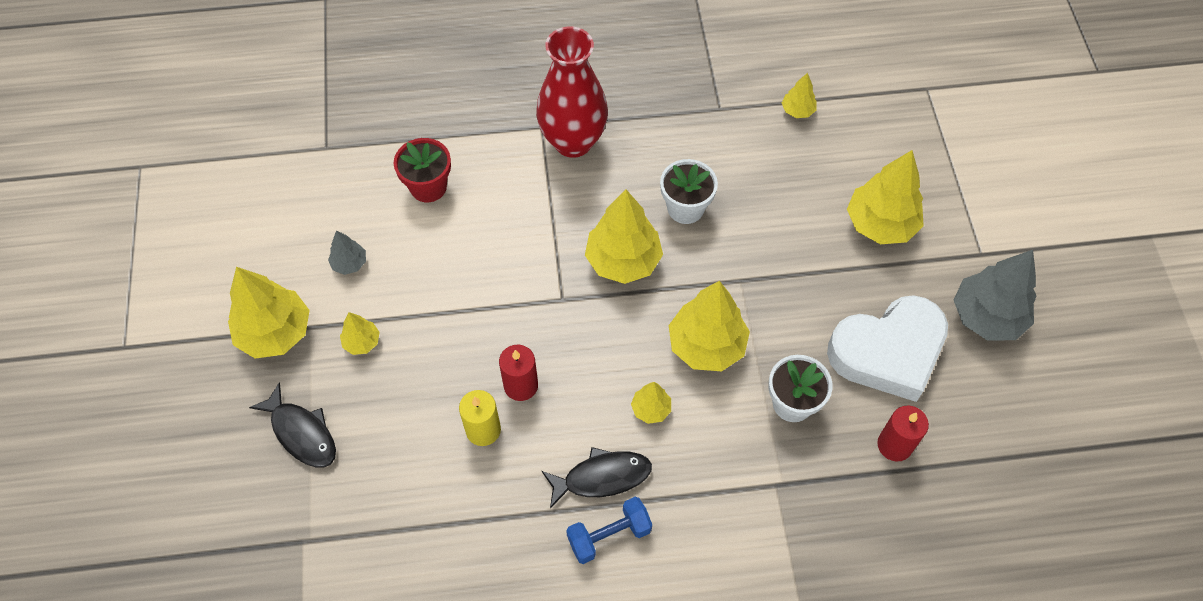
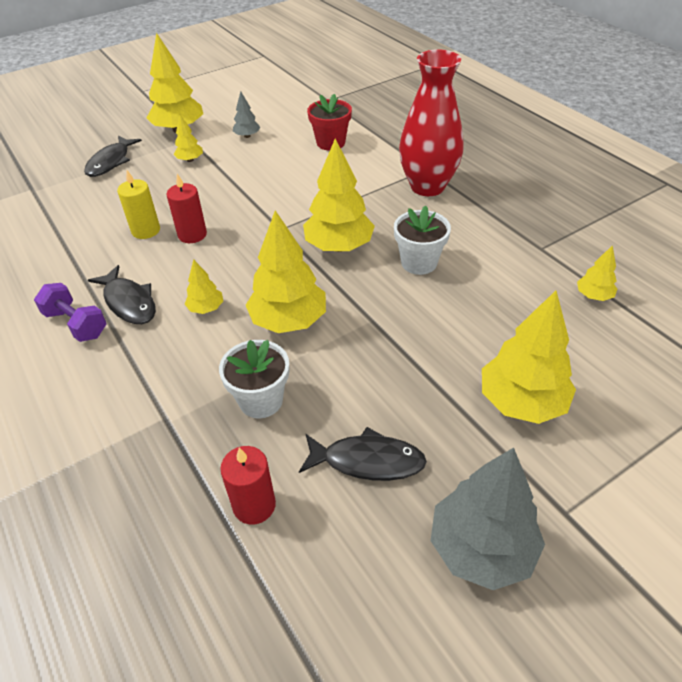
camera: 65 degrees right, 15 degrees down
blue dumbbell [566,497,652,564] -> purple dumbbell [34,283,107,342]
white heart [827,295,948,402] -> black fish [299,427,427,481]

